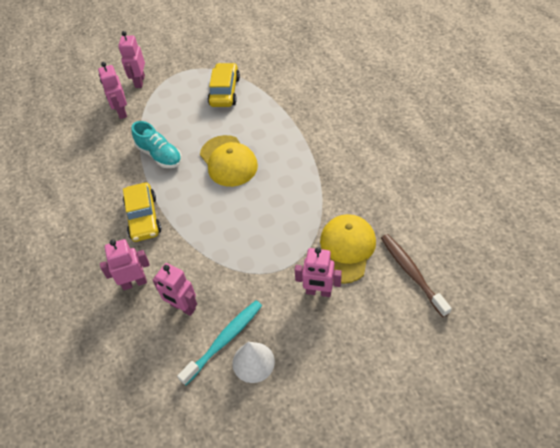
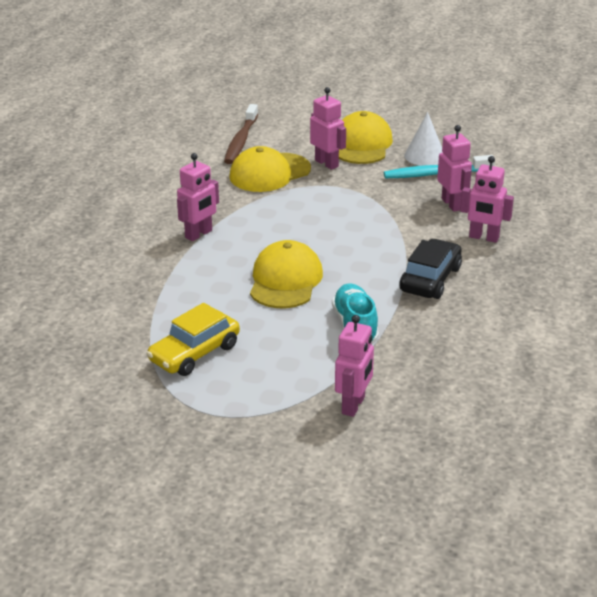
camera: 145 degrees left, 20 degrees down
pink robot [118,31,145,88] -> pink robot moved to [177,153,219,241]
yellow car [123,183,162,242] -> black car [400,239,462,299]
none -> yellow cap [339,111,393,164]

